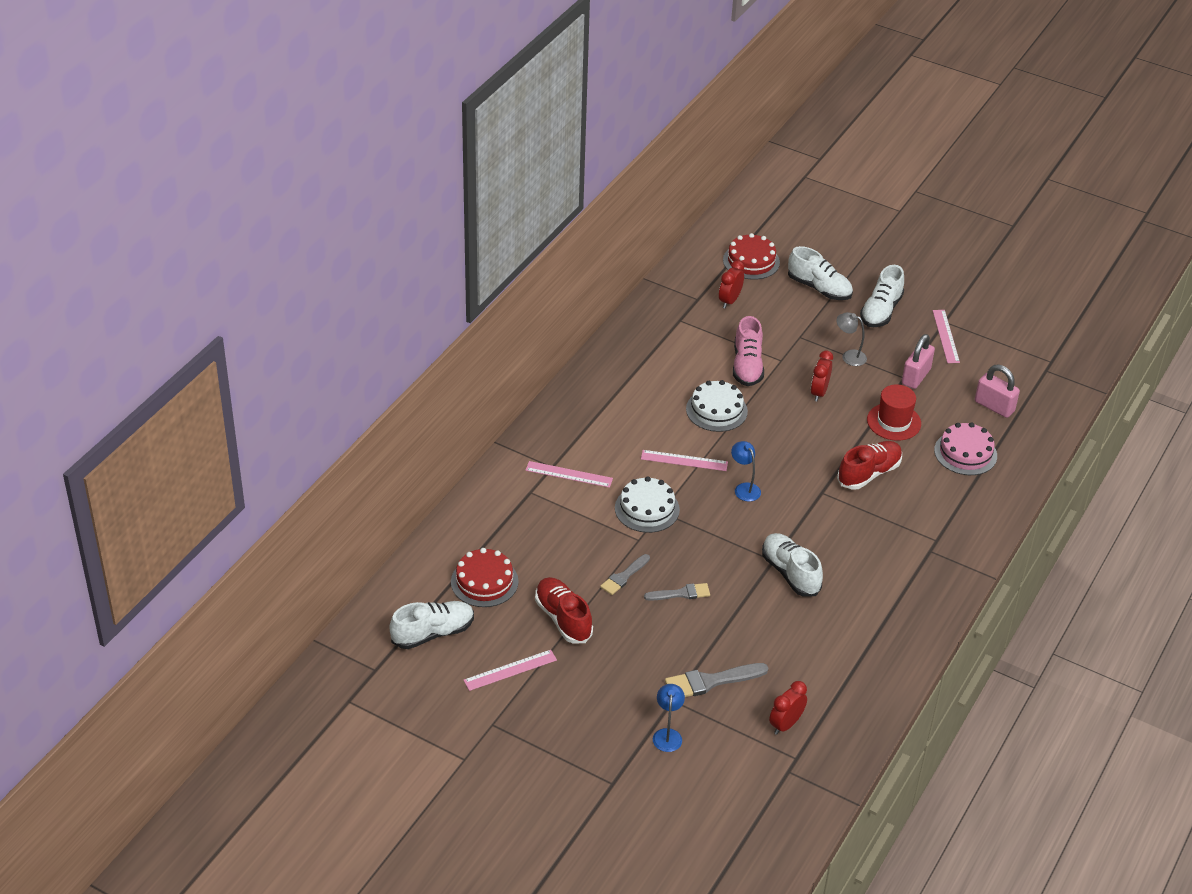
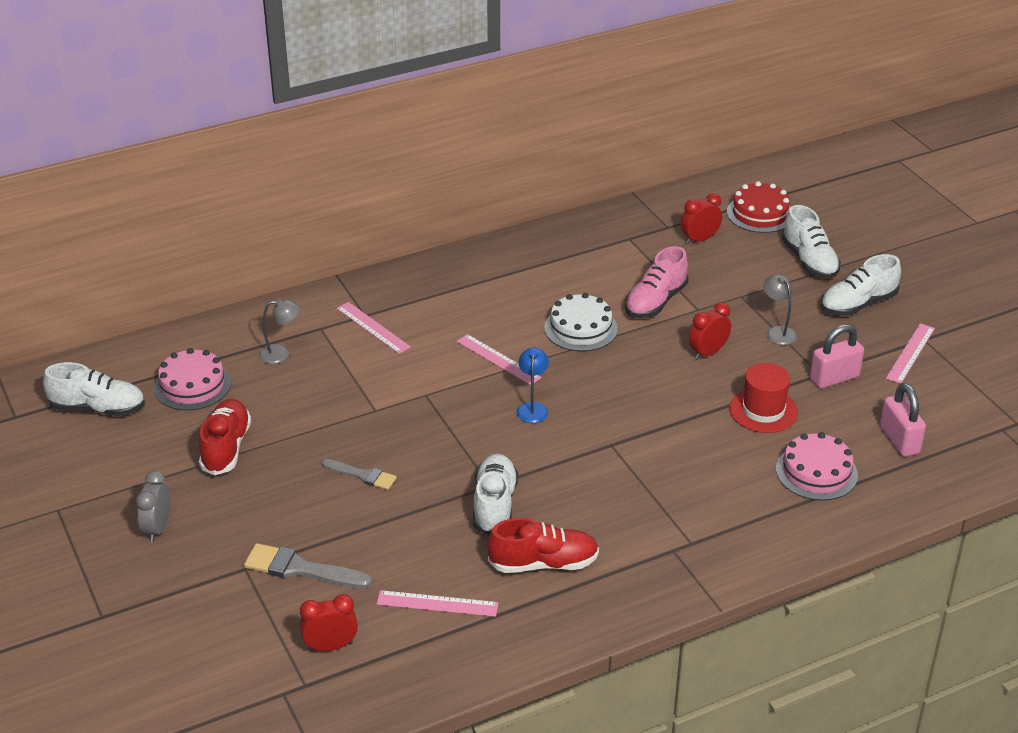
camera: 35 degrees right, 5 degrees down
red cake [451,548,519,607] -> pink cake [154,348,231,410]
pink ruler [463,650,557,691] -> pink ruler moved to [377,590,499,617]
grey brush [600,554,650,595] -> none
white cake [615,476,680,533] -> none
blue lamp [653,684,685,752] -> none
red shoe [837,441,902,490] -> red shoe moved to [487,518,599,573]
none -> grey clock [136,470,170,542]
none -> grey lamp [259,298,300,364]

